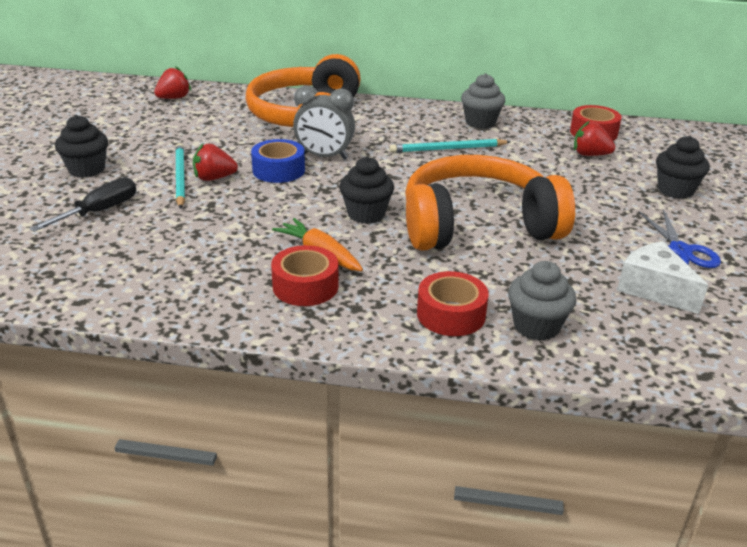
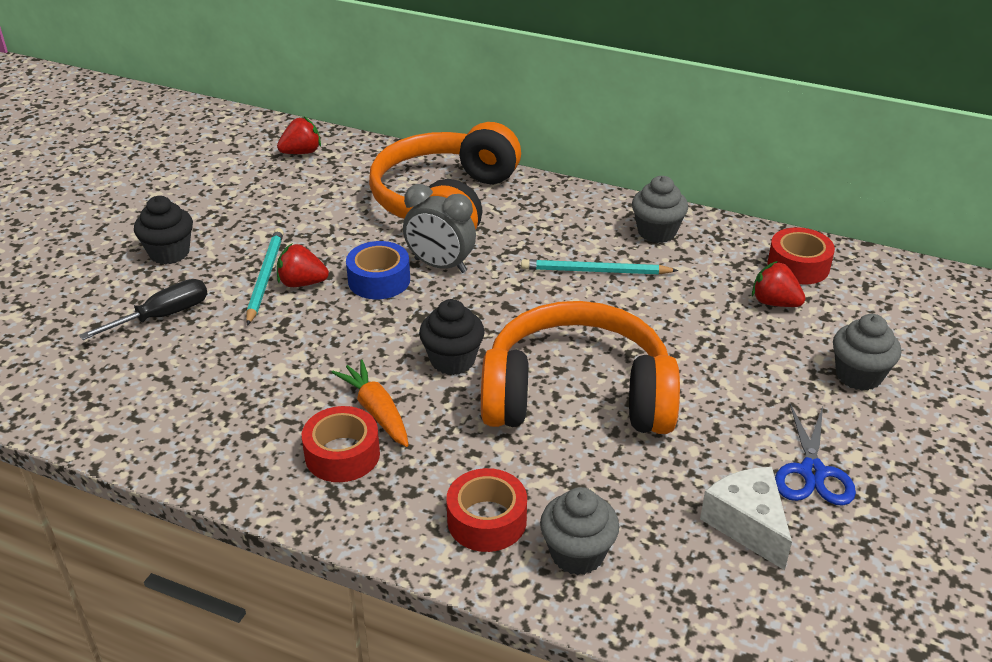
camera: 15 degrees right, 5 degrees up
black cupcake [656,136,710,199] -> grey cupcake [833,314,901,391]

